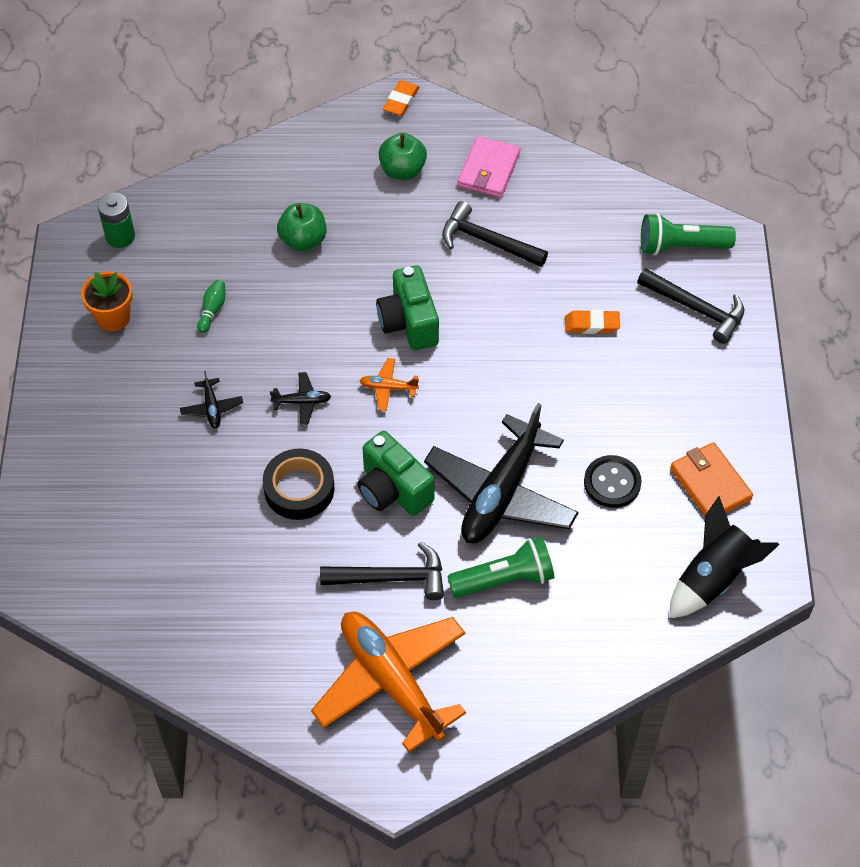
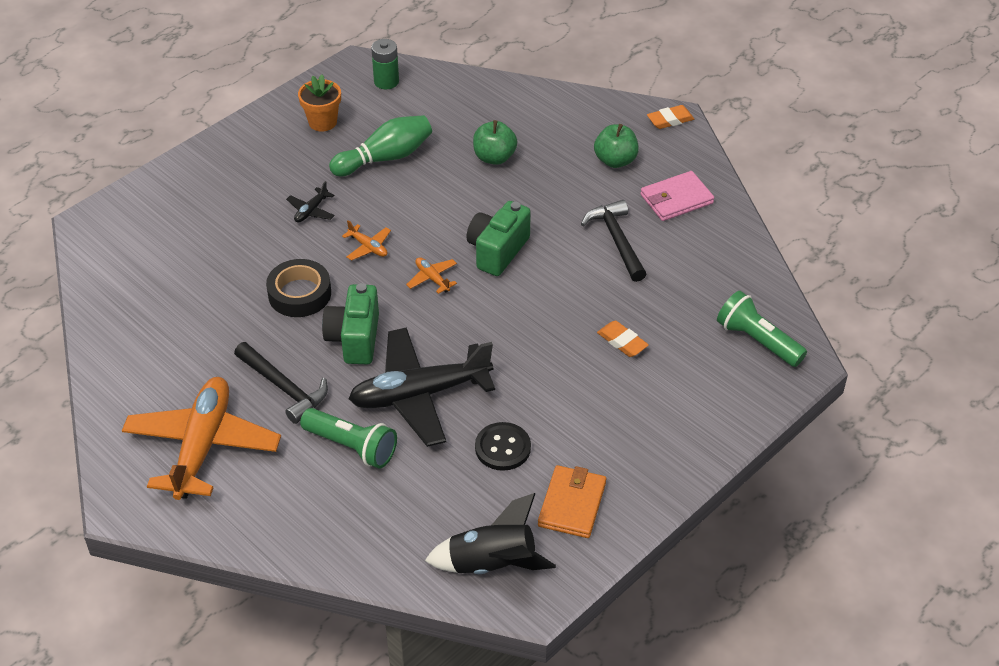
camera: 45 degrees right, 10 degrees down
green bowling pin [197,280,225,333] -> green bowling pin [329,115,432,176], size x2.13
black plane [270,372,331,426] -> orange plane [342,220,391,261]
black hammer [637,268,744,344] -> none

